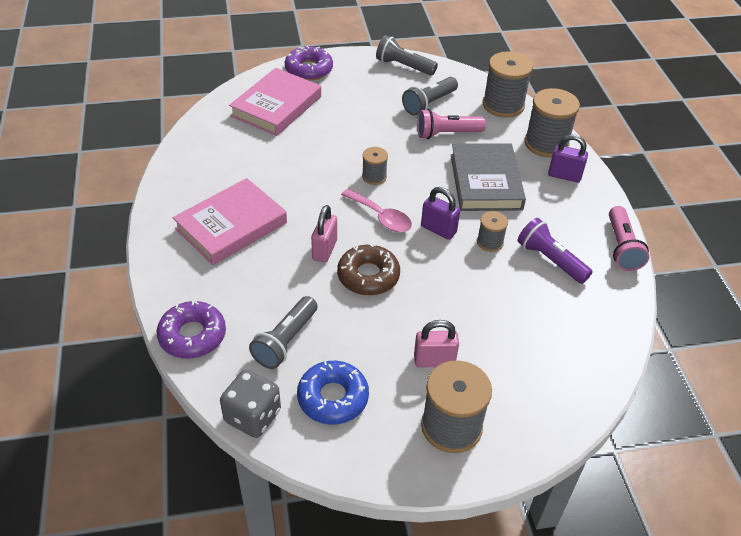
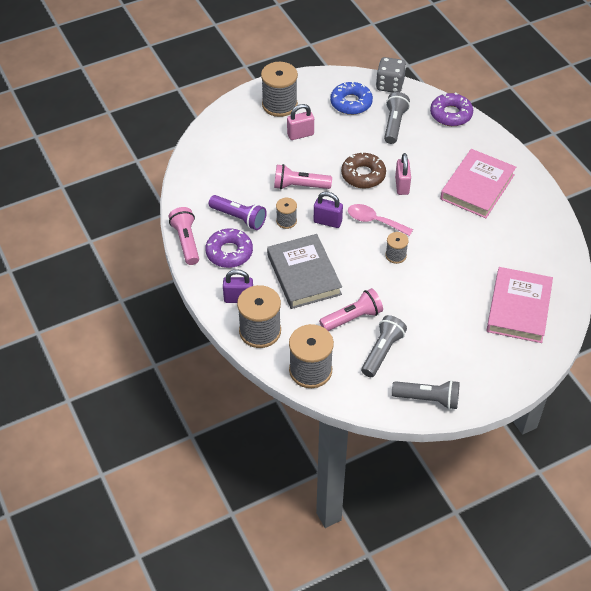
camera: 165 degrees right, 5 degrees up
purple donut [285,46,333,80] -> purple donut moved to [205,228,253,268]
none -> pink flashlight [274,164,332,190]

